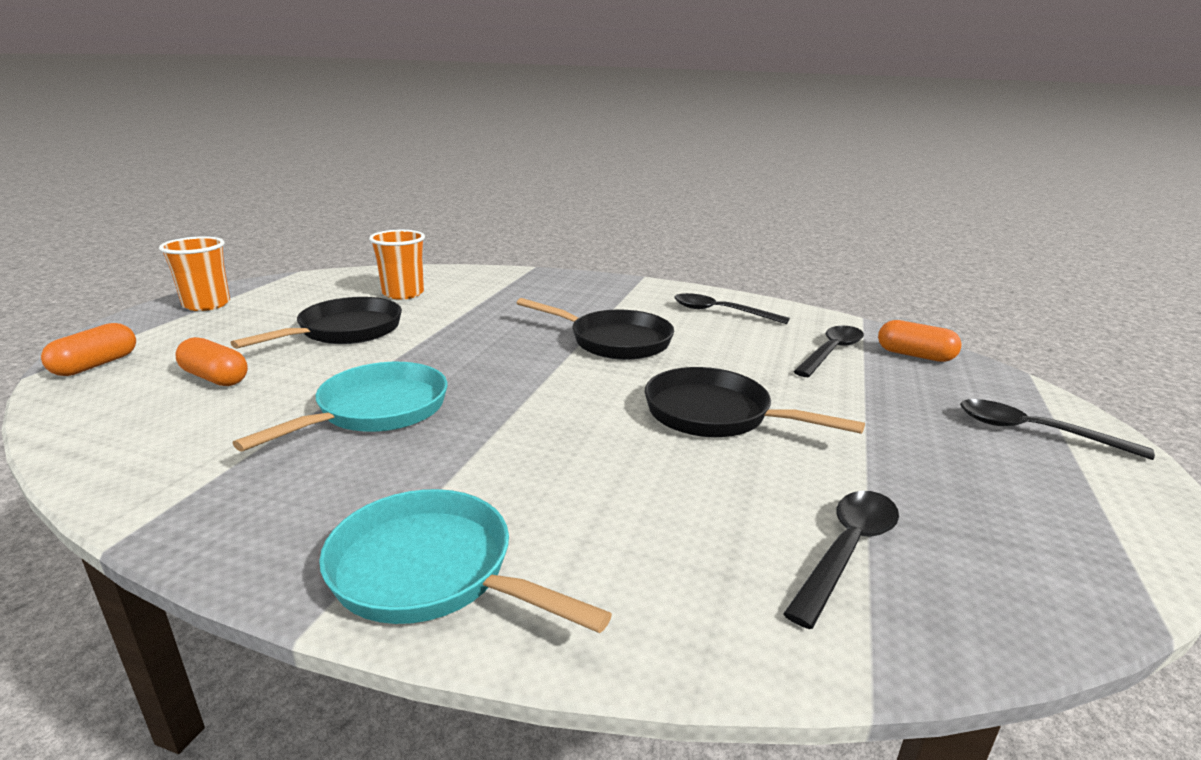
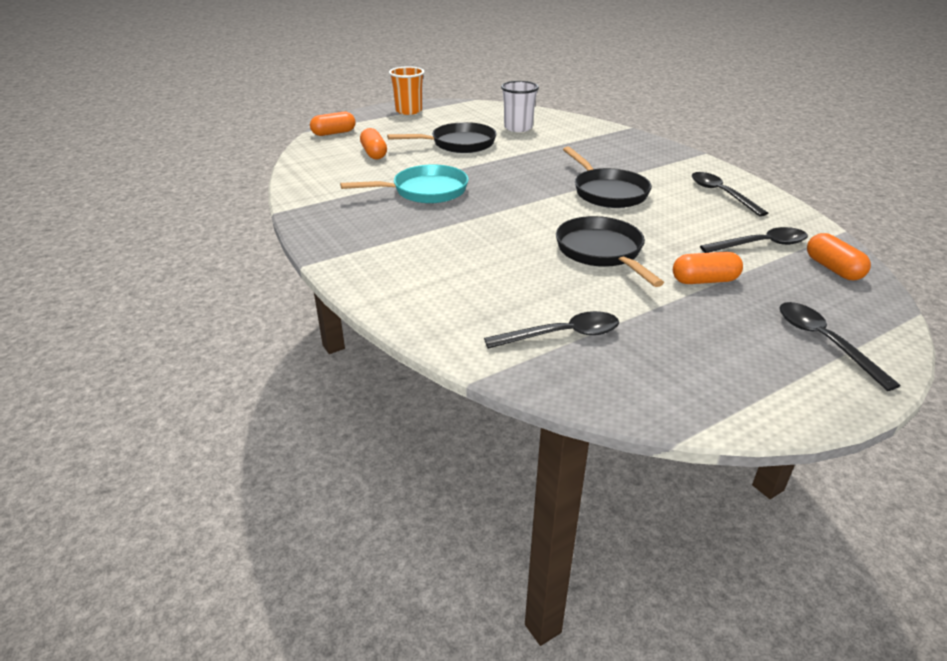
camera: 40 degrees right, 10 degrees up
turquoise pan [319,489,612,633] -> none
orange cup [369,230,425,299] -> white cup [501,81,539,132]
none -> orange capsule [673,252,743,284]

